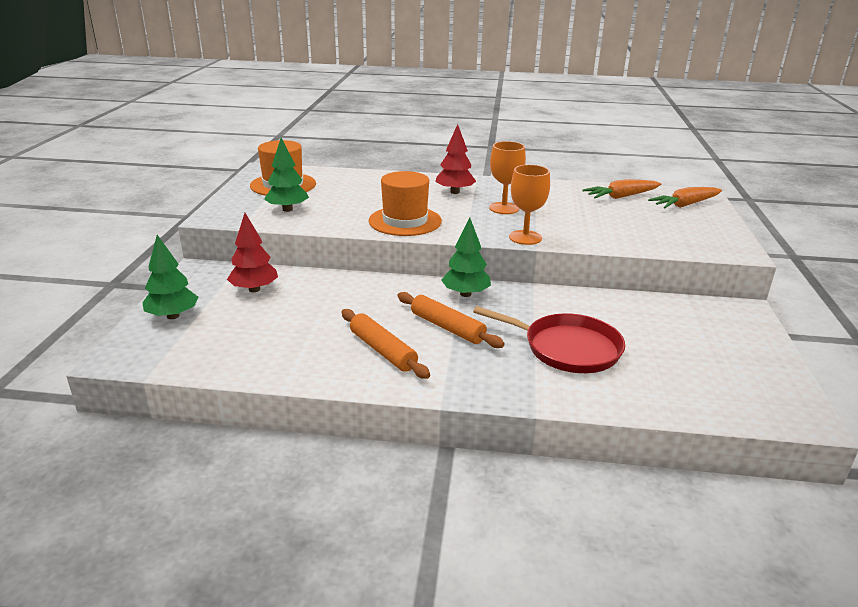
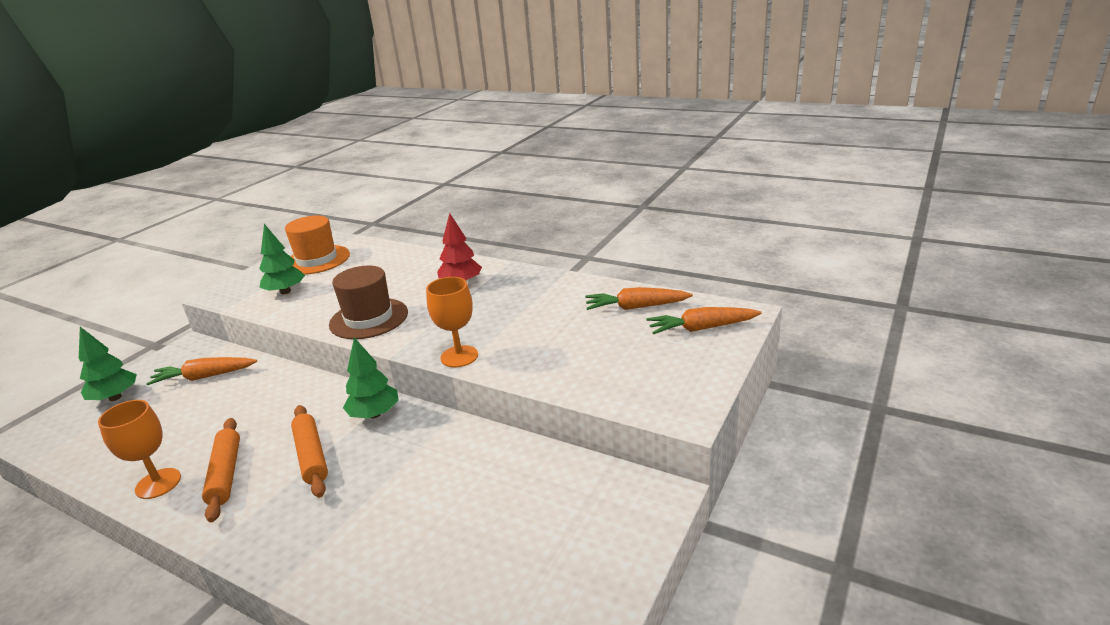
camera: 25 degrees right, 0 degrees up
red tree [227,213,278,292] -> orange carrot [146,357,257,385]
orange hat [369,171,442,236] -> brown hat [329,265,408,339]
red pan [473,306,625,373] -> none
orange goblet [489,141,526,214] -> orange goblet moved to [98,400,181,499]

